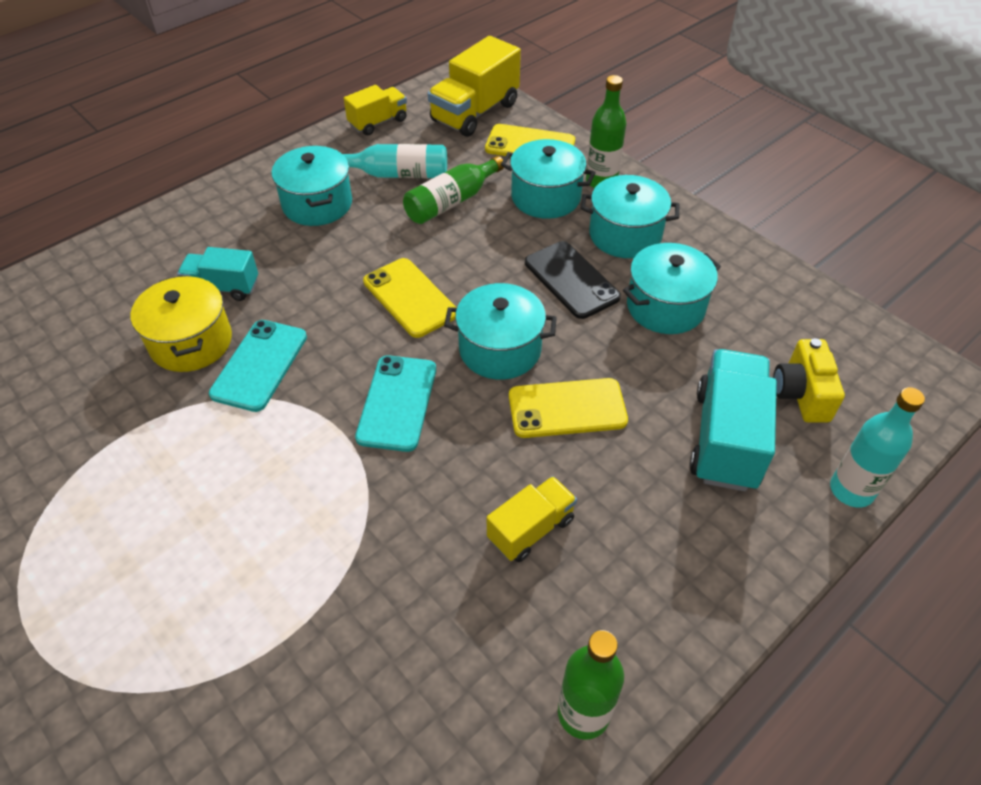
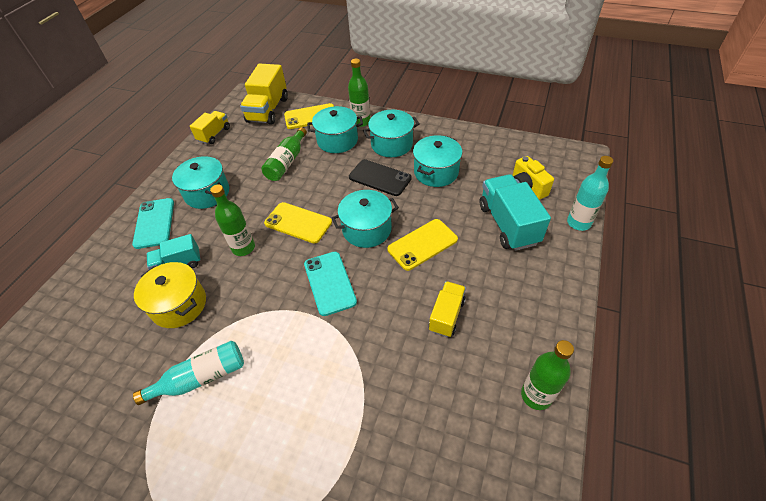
camera: 25 degrees left, 0 degrees up
turquoise phone [209,320,307,412] -> turquoise phone moved to [132,198,174,249]
turquoise bottle [343,144,447,178] -> turquoise bottle moved to [133,341,244,405]
none -> green bottle [210,185,255,256]

